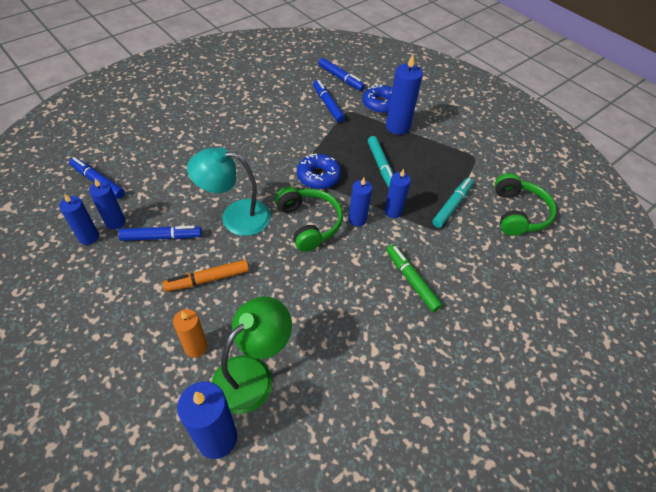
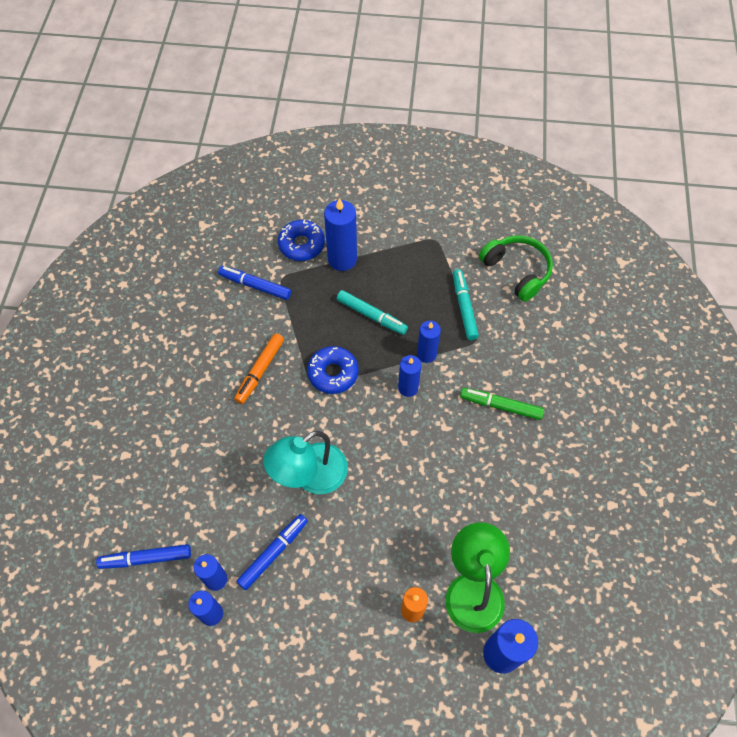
camera: 40 degrees left, 10 degrees up
orange marker [162,260,249,292] -> orange marker moved to [234,333,284,404]
green headphones [275,187,343,252] -> none
blue marker [318,58,365,91] -> none

